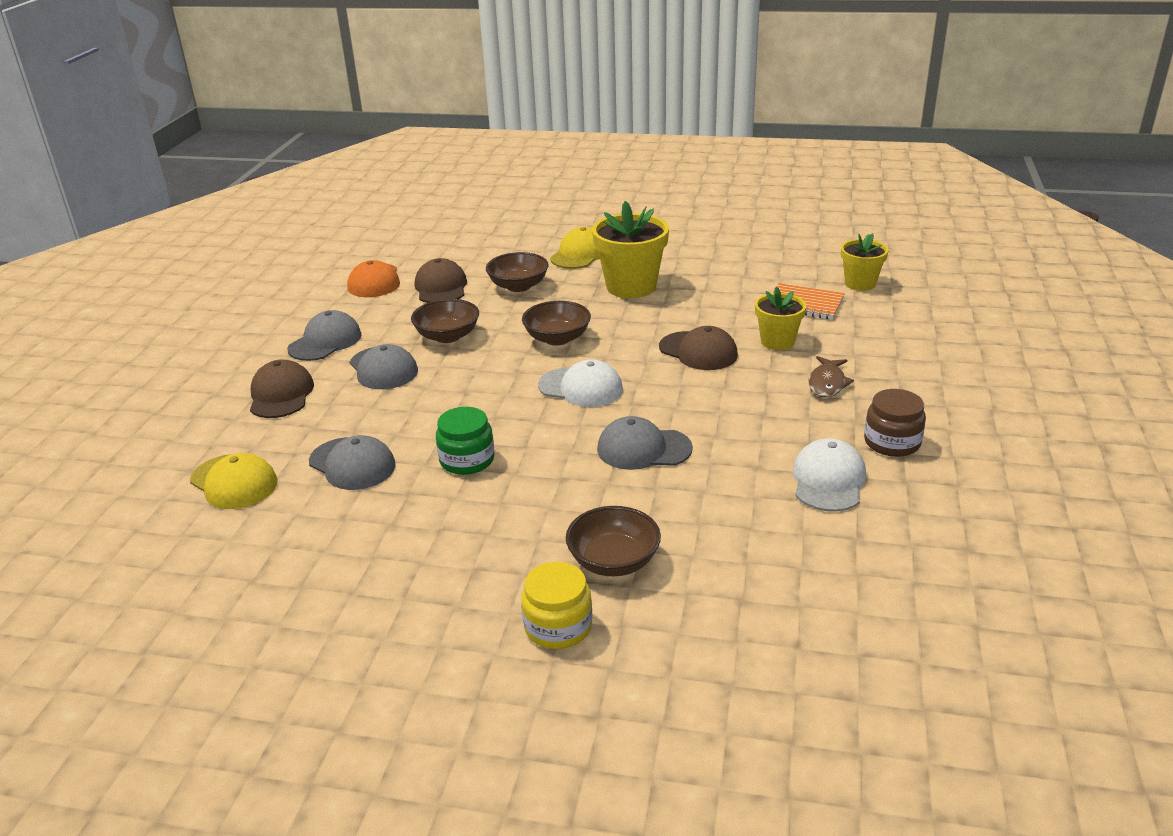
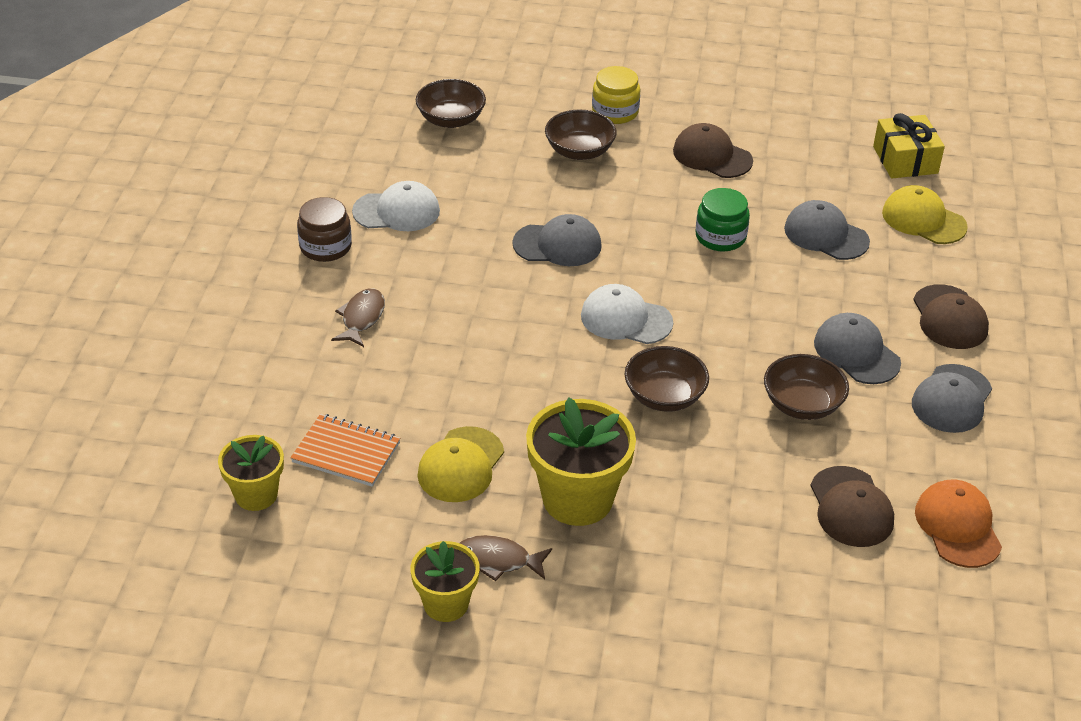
camera: 175 degrees right, 10 degrees up
brown bowl [486,252,549,292] -> brown bowl moved to [416,79,486,128]
yellow cap [550,227,600,269] -> yellow cap moved to [417,426,504,502]
brown cap [659,326,738,370] -> brown cap moved to [673,123,753,178]
yellow flower pot [755,287,806,350] -> yellow flower pot moved to [410,541,480,622]
white cap [793,438,866,512] -> white cap turned 105 degrees counterclockwise [352,181,440,231]
none -> brown fish [460,535,552,581]
none -> yellow gift [873,113,945,178]

